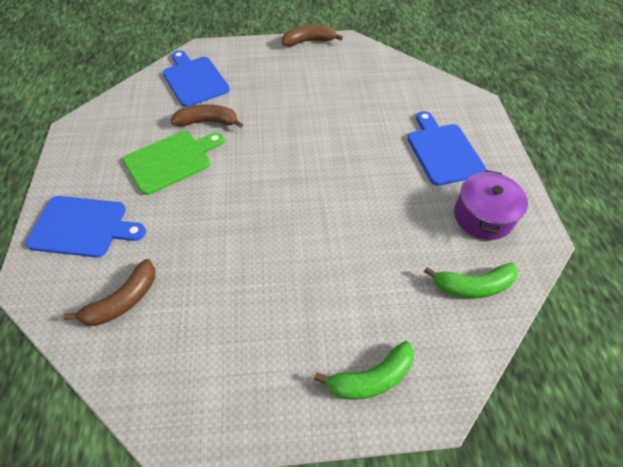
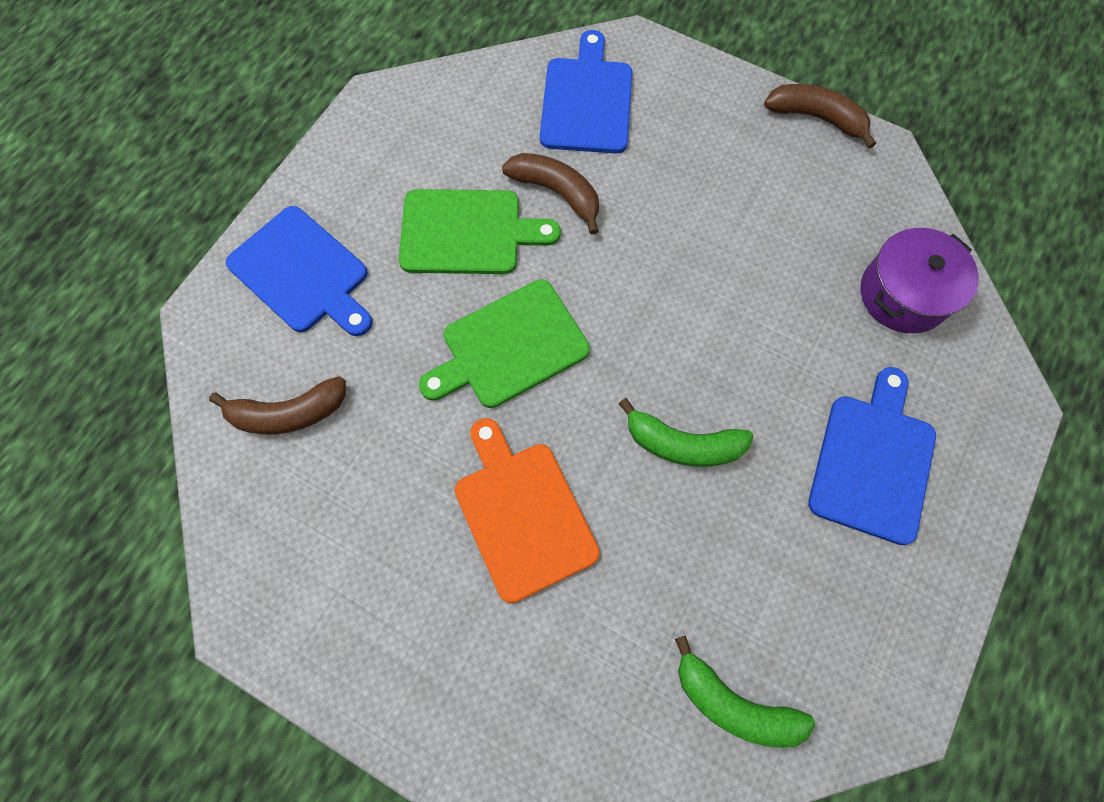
camera: 35 degrees right, 15 degrees up
green banana [314,341,414,400] -> green banana moved to [619,398,753,467]
purple pot [454,170,528,240] -> purple pot moved to [861,228,979,333]
none -> green cutting board [419,279,590,408]
none -> orange cutting board [455,418,600,603]

